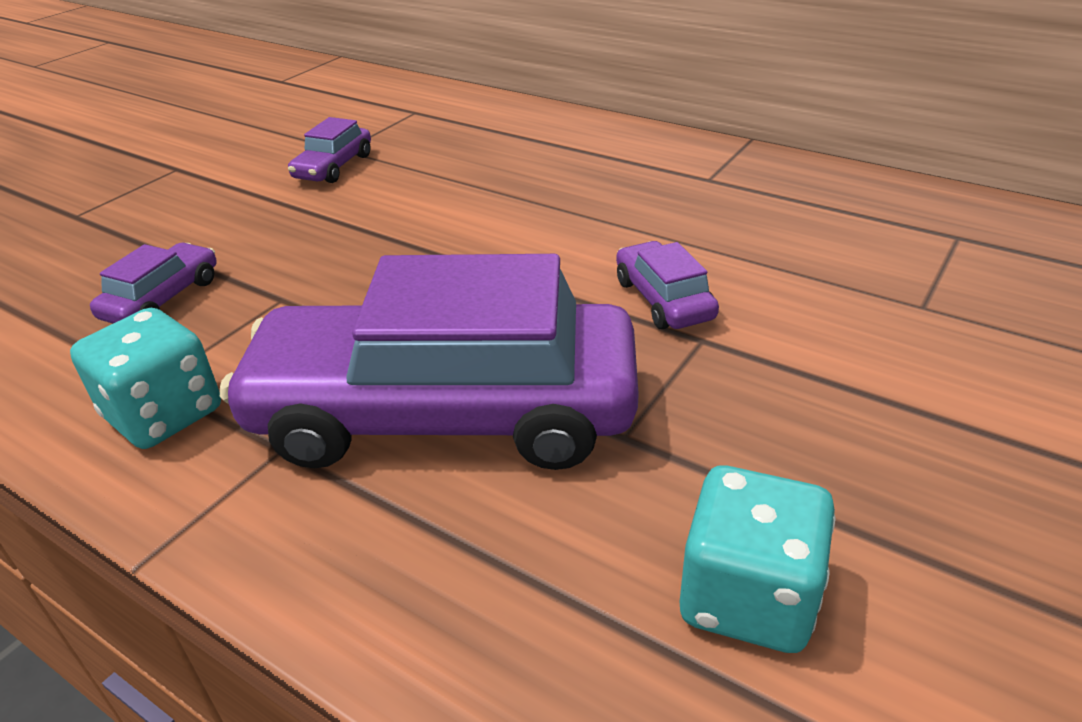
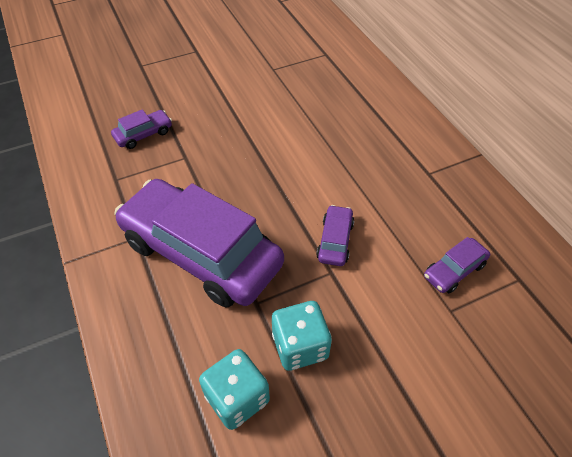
camera: 30 degrees right, 15 degrees up
turquoise dice [70,308,221,449] -> turquoise dice moved to [272,301,332,371]
purple car [288,117,371,183] -> purple car moved to [424,237,490,293]

